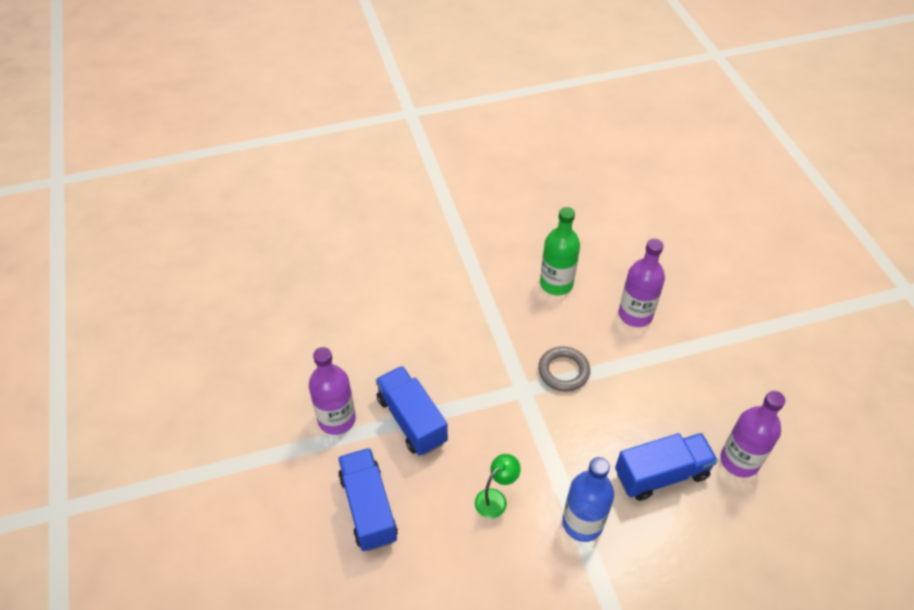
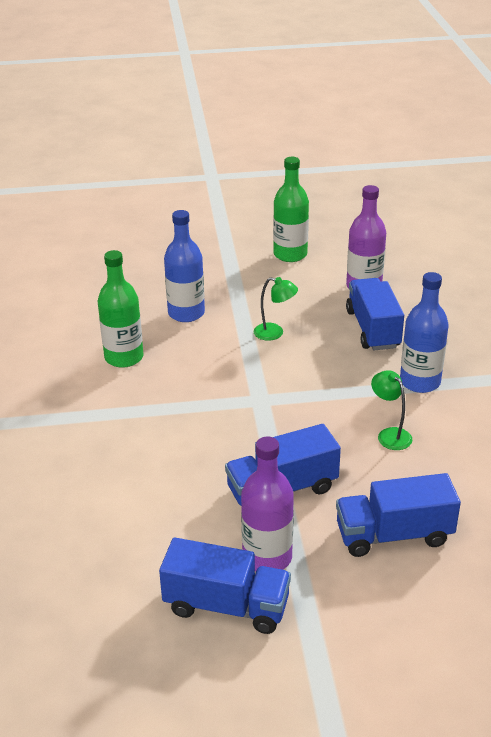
camera: 80 degrees left, 15 degrees down
grey ring [538,346,590,392] -> none
purple bottle [619,239,665,327] -> blue bottle [164,210,205,322]
none -> blue truck [159,538,291,634]
none -> green lamp [254,277,298,341]
none -> green bottle [273,157,309,262]

